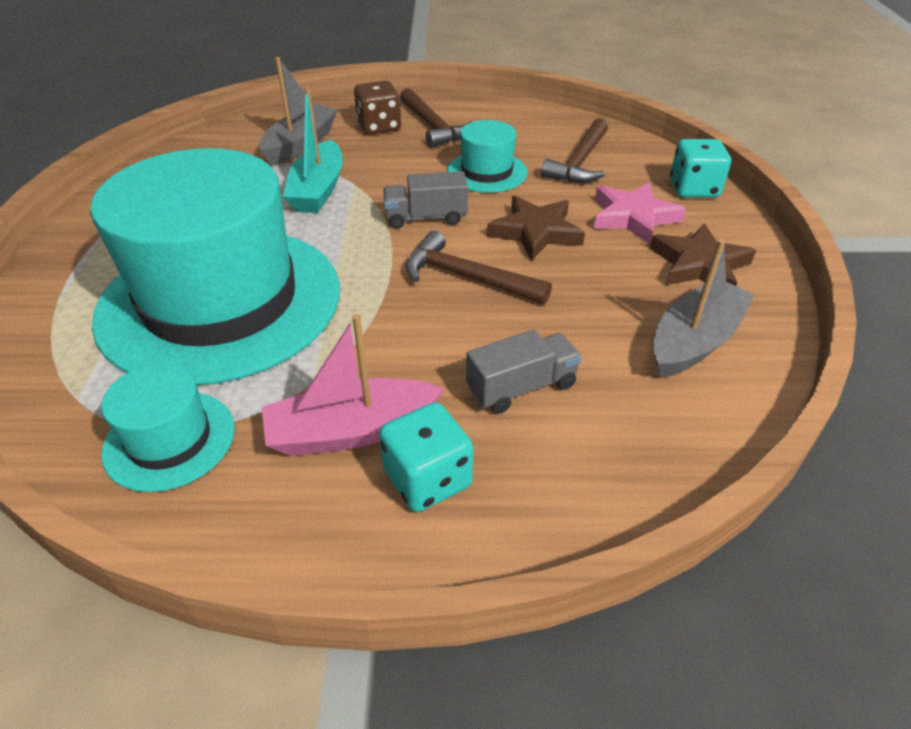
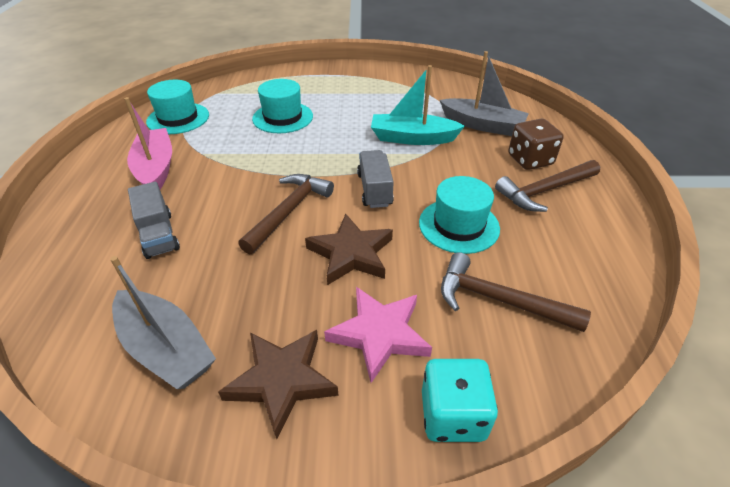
camera: 90 degrees right, 0 degrees up
turquoise hat [90,148,340,385] -> turquoise hat [252,79,313,133], size x0.43
turquoise dice [379,402,473,512] -> none

